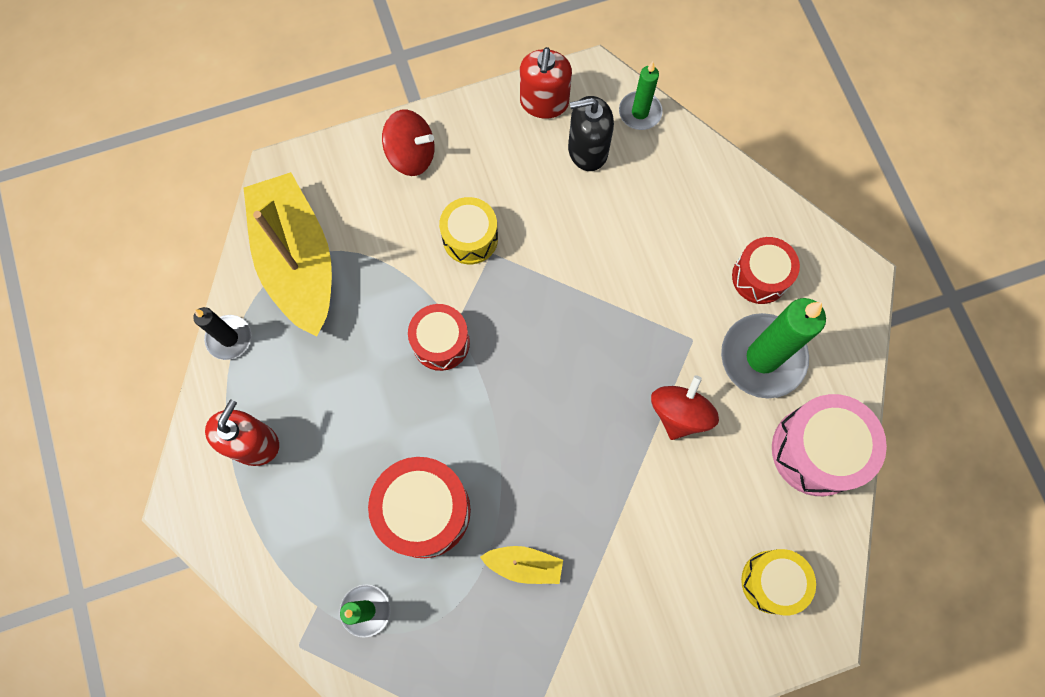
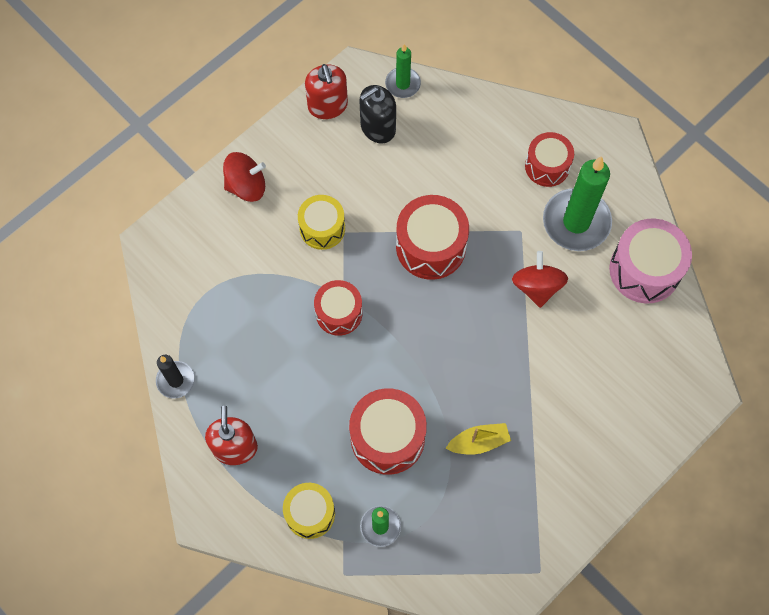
camera: 25 degrees left, 5 degrees down
yellow boat [244,172,332,337] -> none
yellow drum [741,549,816,615] -> yellow drum moved to [283,483,335,539]
none -> red drum [396,195,469,280]

